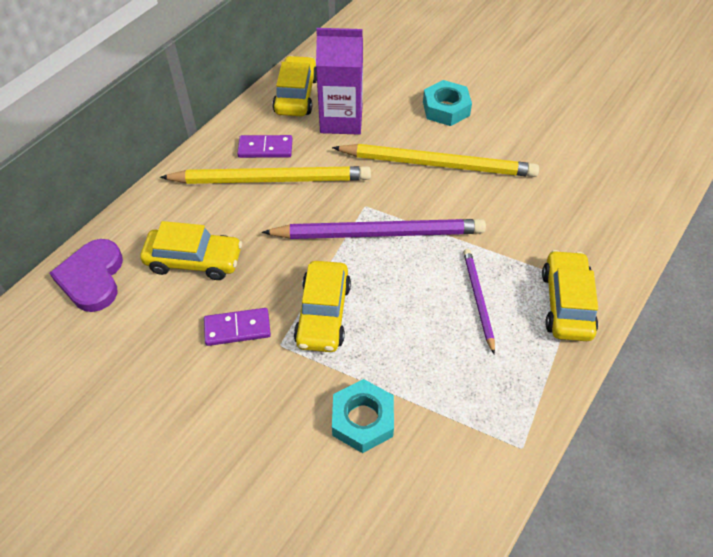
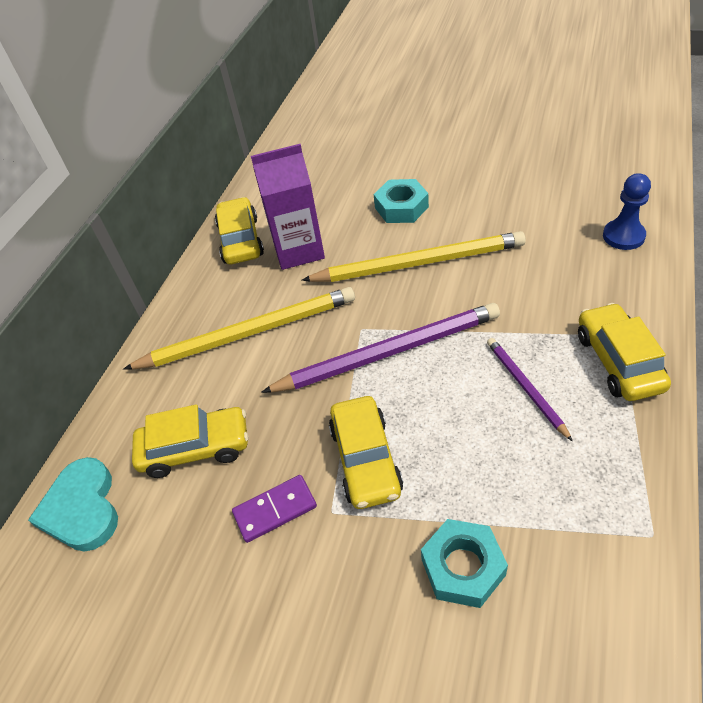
camera: 10 degrees left, 5 degrees down
purple heart [49,239,123,312] -> turquoise heart [28,457,118,552]
purple domino [237,135,293,158] -> none
none -> blue pawn [603,173,651,250]

